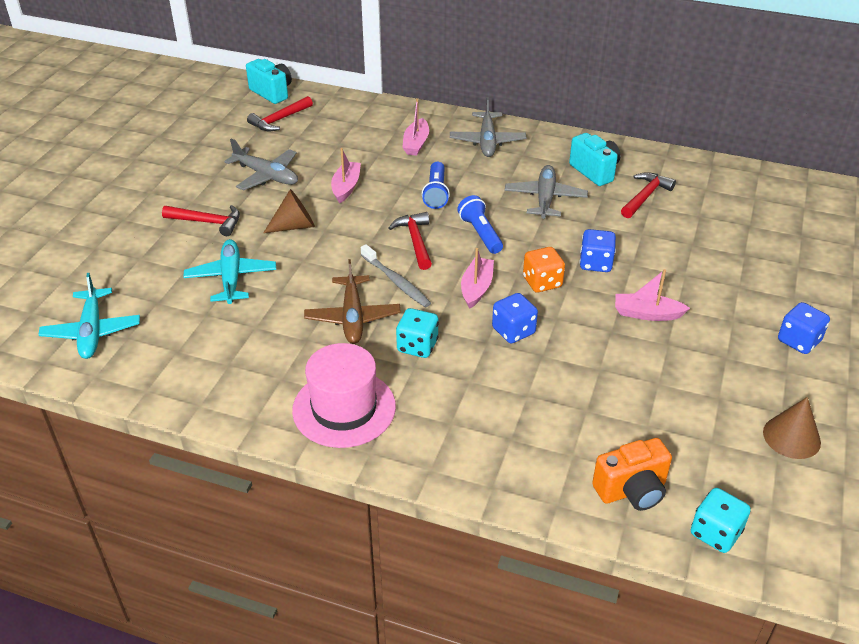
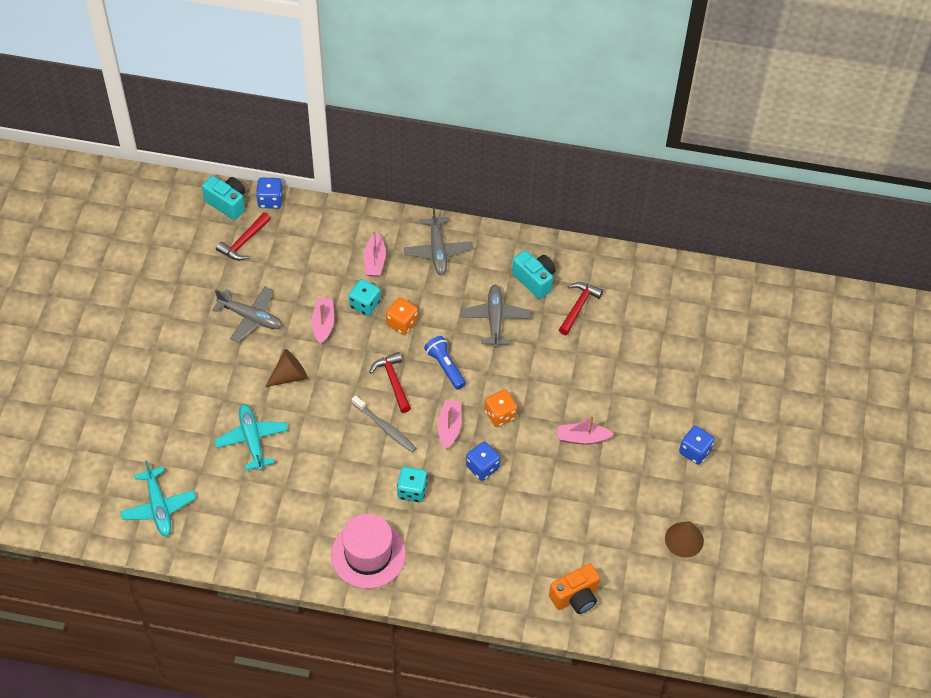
camera: 10 degrees left, 15 degrees up
red hammer [162,205,240,236] -> none
brown plane [304,259,401,344] -> none
blue flashlight [422,162,450,209] -> orange dice [386,297,418,335]
blue dice [580,229,616,272] -> blue dice moved to [256,178,283,209]
turquoise dice [691,488,751,553] -> turquoise dice moved to [349,279,381,316]

